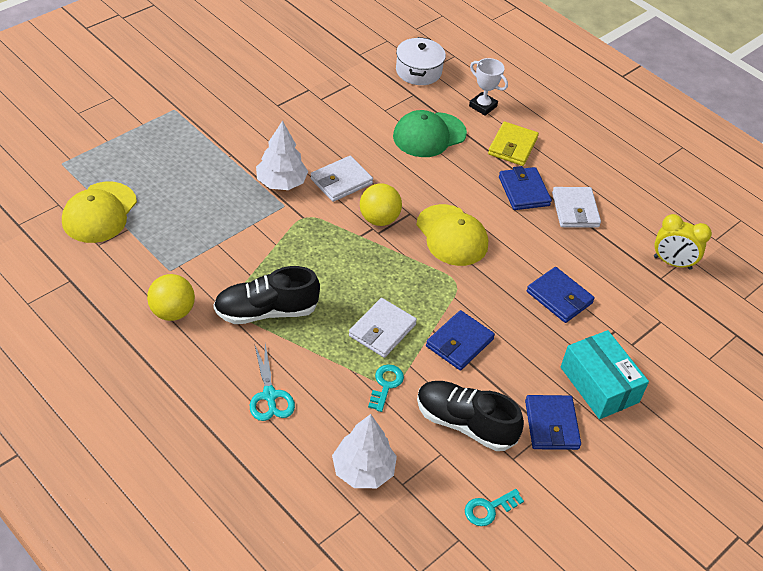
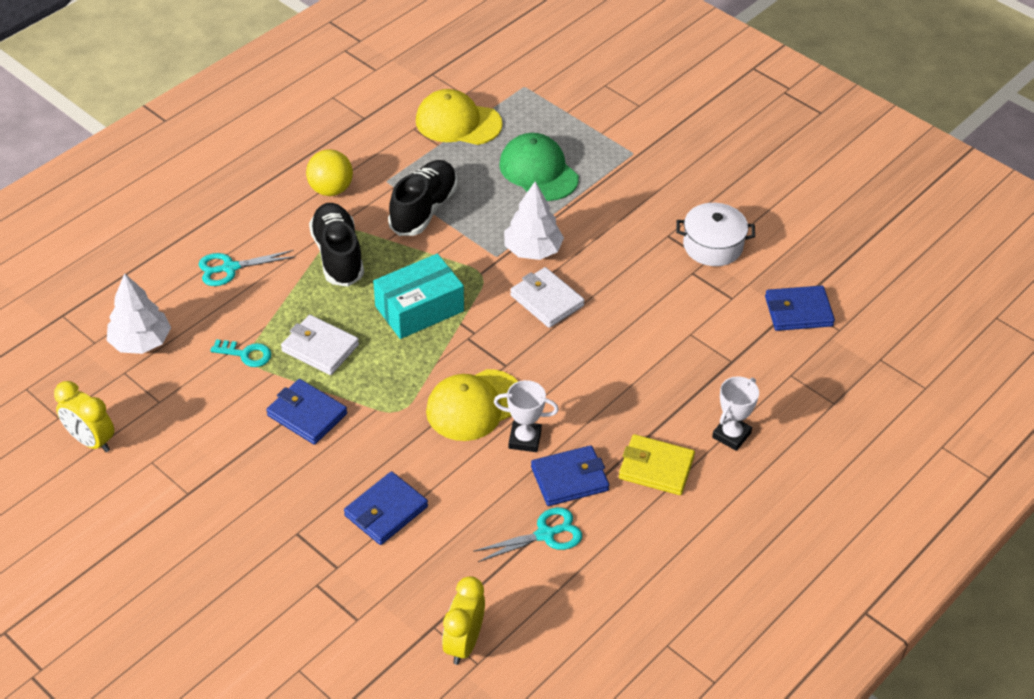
camera: 90 degrees right, 0 degrees up
yellow ball [360,183,402,226] -> none
green cap [393,110,467,157] -> green cap moved to [499,133,579,201]
white pot [396,37,446,85] -> white pot moved to [676,203,755,266]
black shoe [417,381,524,451] -> black shoe moved to [388,160,457,236]
turquoise key [465,489,524,526] -> yellow clock [54,381,114,452]
blue wallet [525,395,581,450] -> blue wallet moved to [765,285,835,331]
white wallet [552,187,601,228] -> turquoise scissors [473,507,582,562]
turquoise box [561,330,649,419] -> turquoise box moved to [373,254,464,339]
none -> white trophy [494,380,559,452]

